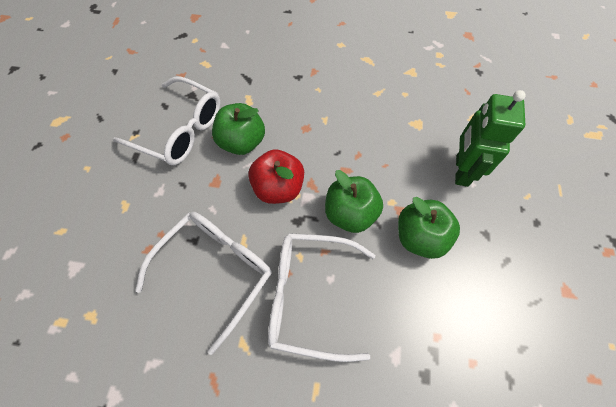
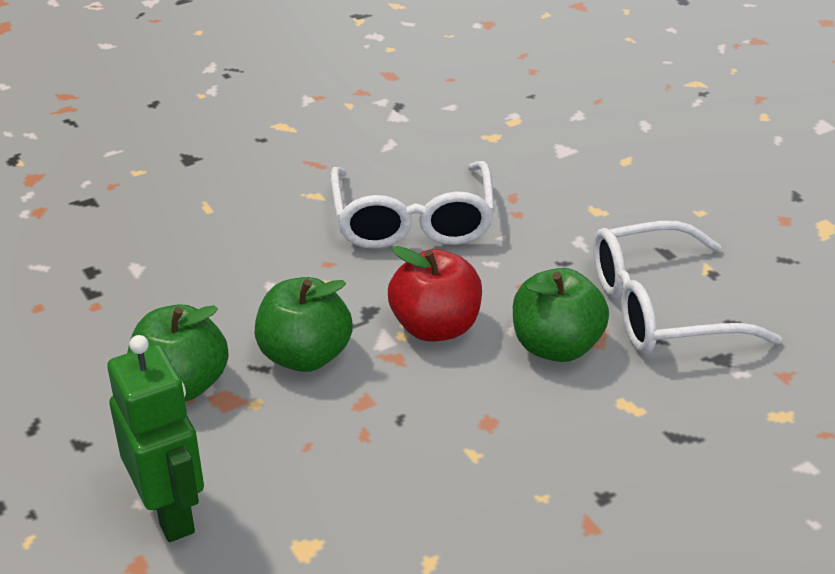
camera: 140 degrees right, 25 degrees down
white glasses [268,233,375,362] -> none

